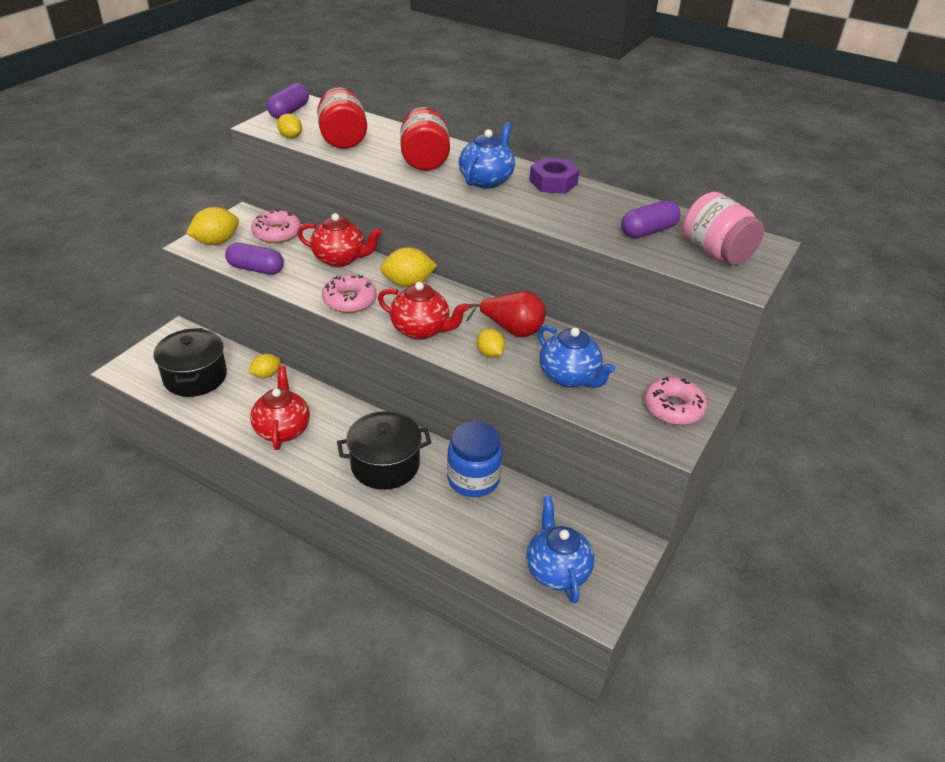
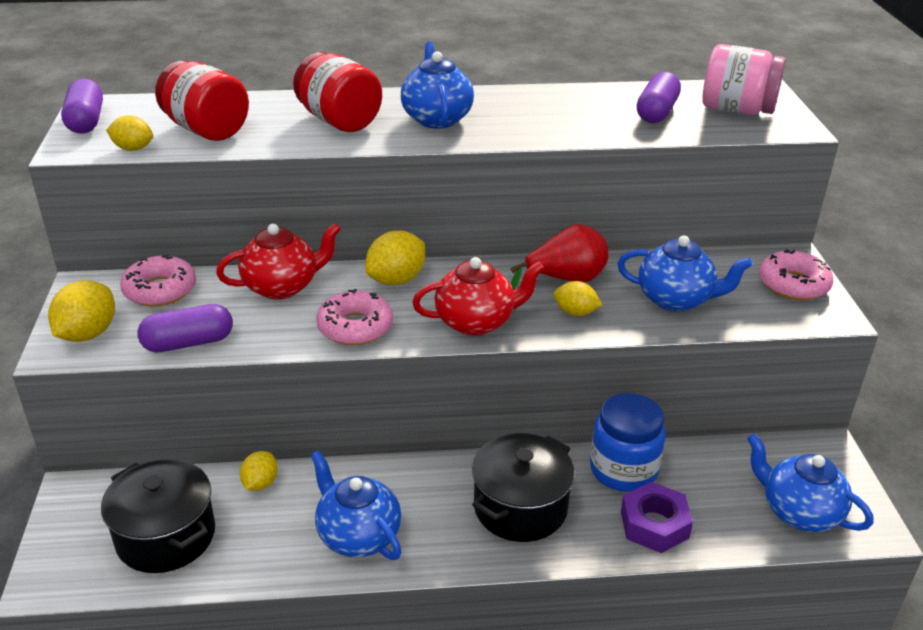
camera: 35 degrees left, 5 degrees down
red teapot [250,366,310,450] -> blue teapot [311,450,402,560]
purple nut [529,158,579,194] -> purple nut moved to [621,482,693,553]

